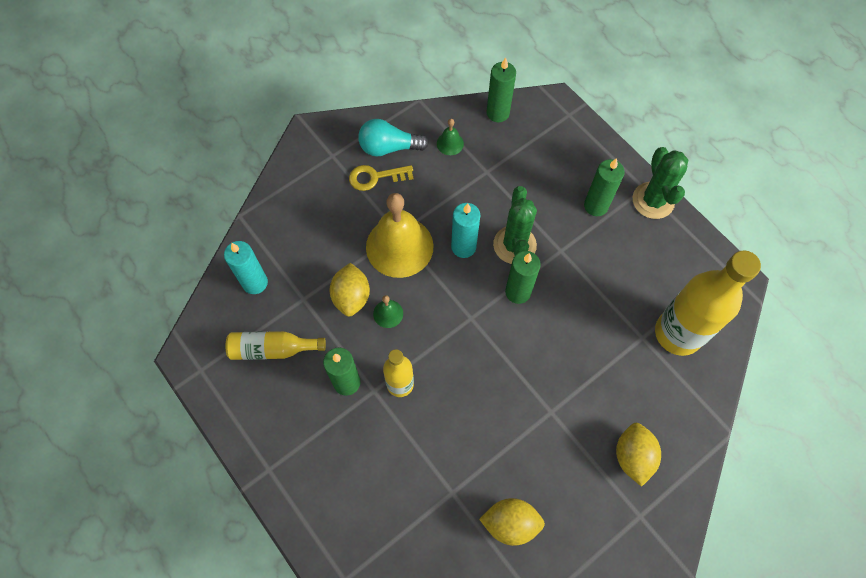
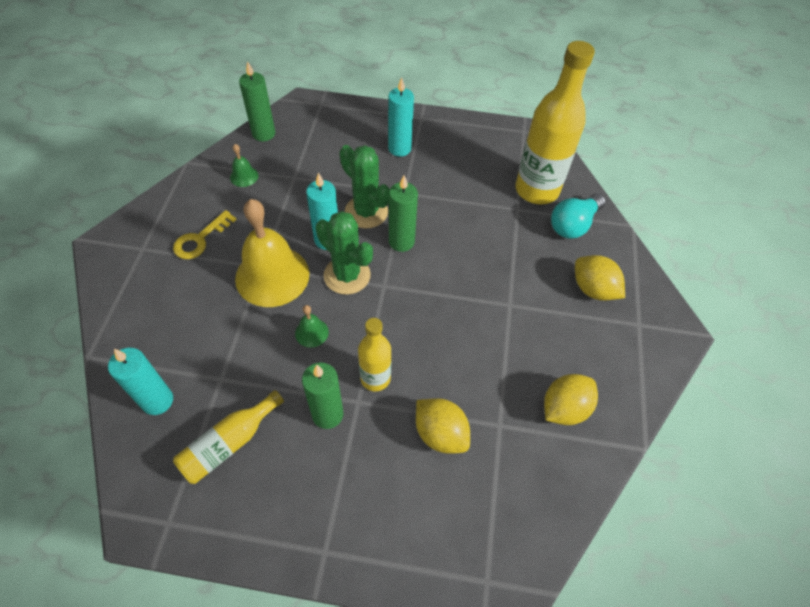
camera: 45 degrees left, 10 degrees down
yellow lemon [329,263,370,317] -> yellow lemon moved to [416,398,470,454]
turquoise light bulb [358,119,429,156] -> turquoise light bulb moved to [551,194,605,239]
green candle [584,158,625,216] -> turquoise candle [388,77,414,157]
green cactus [632,147,688,219] -> green cactus moved to [316,211,373,295]

